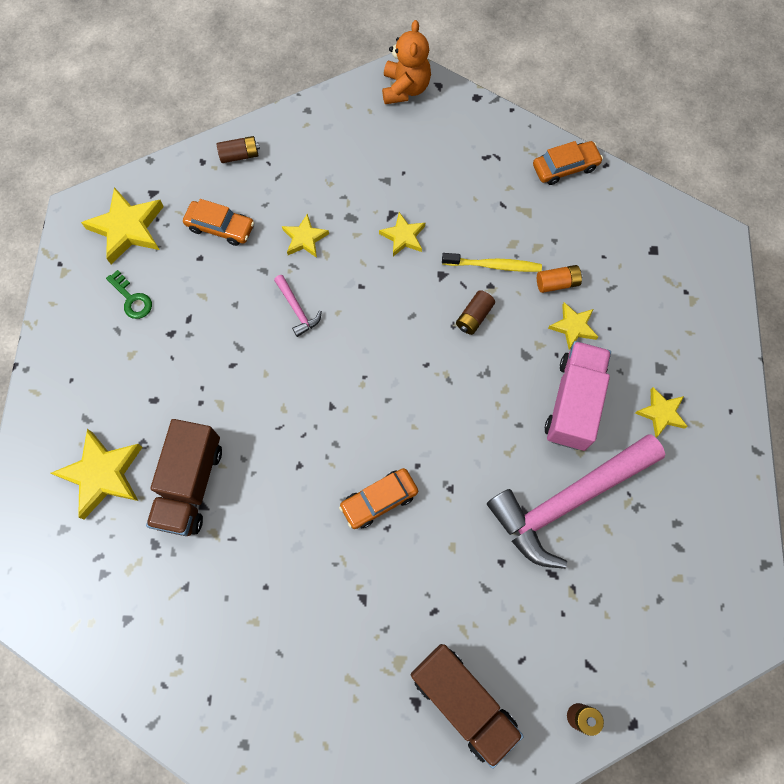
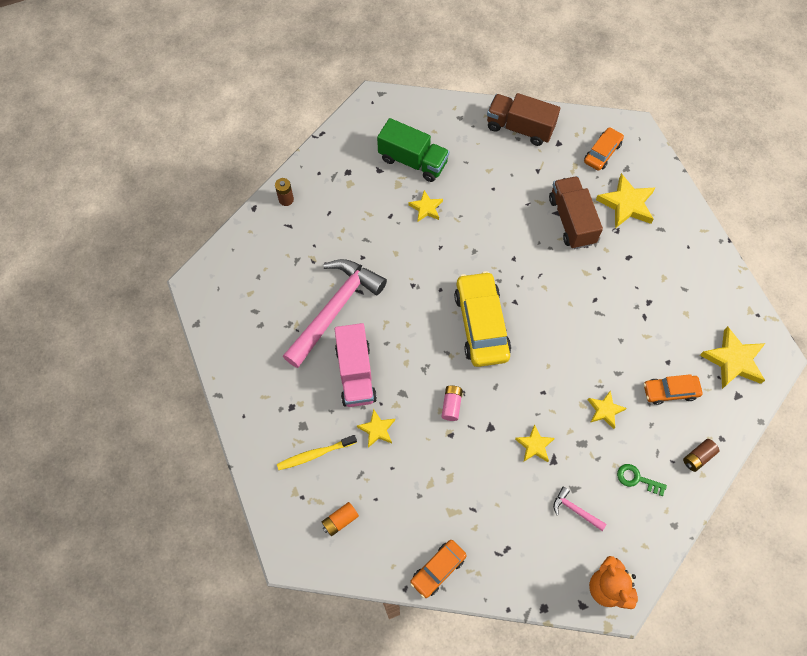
camera: 155 degrees right, 5 degrees down
green key [106,270,152,319] -> green key moved to [617,464,667,496]
pink hammer [274,275,322,337] -> pink hammer moved to [553,487,607,531]
orange car [339,468,418,529] -> orange car moved to [584,127,624,171]
brown truck [411,644,524,769] -> brown truck moved to [487,93,560,146]
yellow toothbrush [442,253,542,272] -> yellow toothbrush moved to [277,435,357,470]
brown battery [456,290,495,335] -> pink battery [442,385,462,421]
orange battery [537,265,582,293] -> orange battery moved to [322,502,359,536]
yellow star [635,387,688,437] -> yellow star moved to [408,190,443,222]
none -> green truck [377,118,450,182]
none -> yellow car [454,271,511,367]

